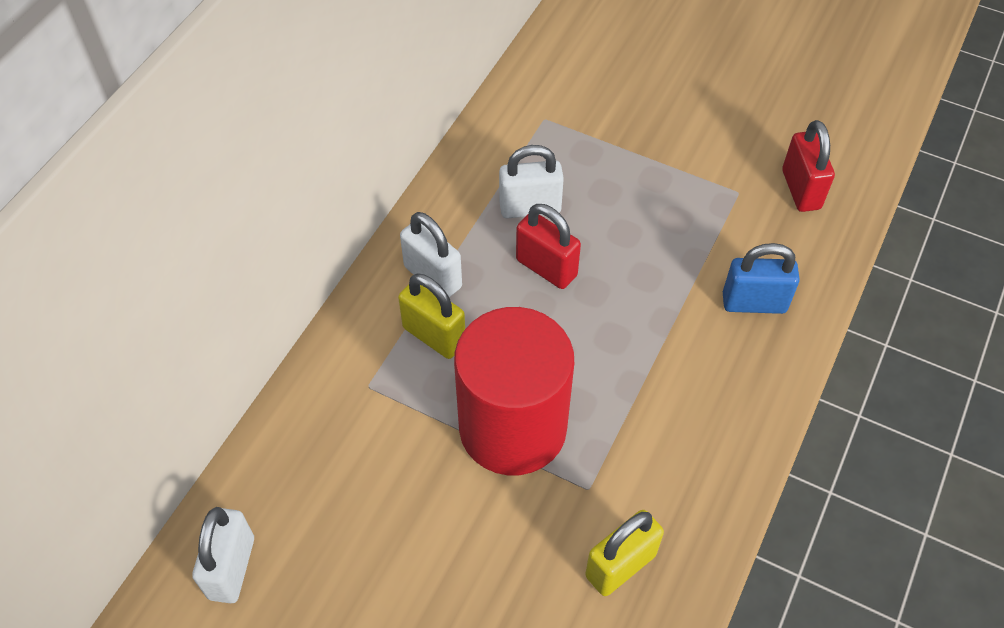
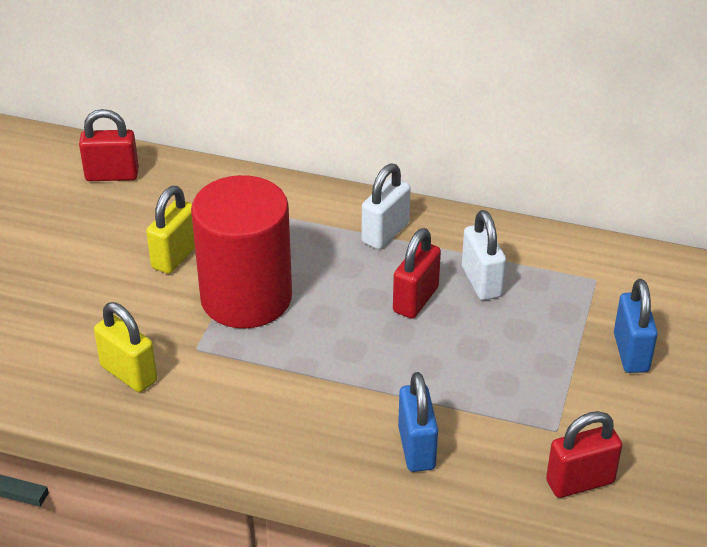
camera: 80 degrees right, 15 degrees down
white padlock [192,507,254,603] -> red padlock [79,109,139,181]
yellow padlock [398,273,465,359] -> yellow padlock moved to [146,186,195,274]
none -> blue padlock [614,279,658,373]

